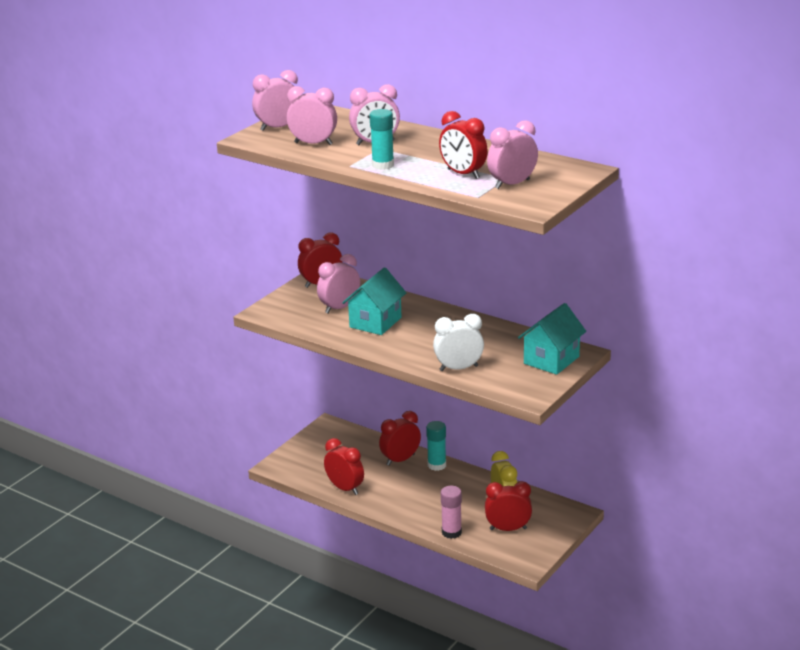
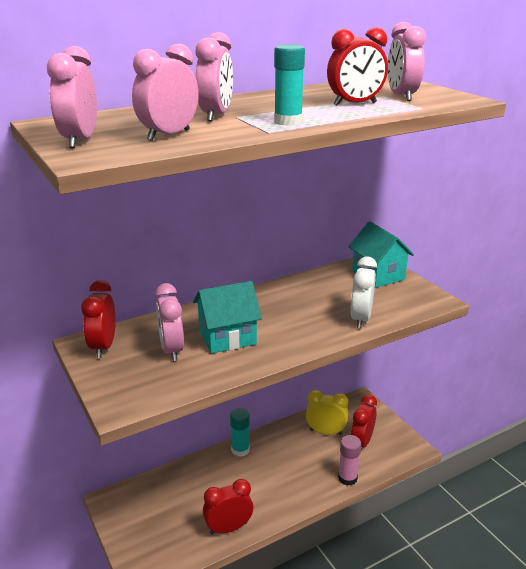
camera: 65 degrees left, 0 degrees up
turquoise house [342,267,406,335] -> turquoise house turned 75 degrees counterclockwise [193,281,262,354]
red clock [379,411,421,466] -> none

